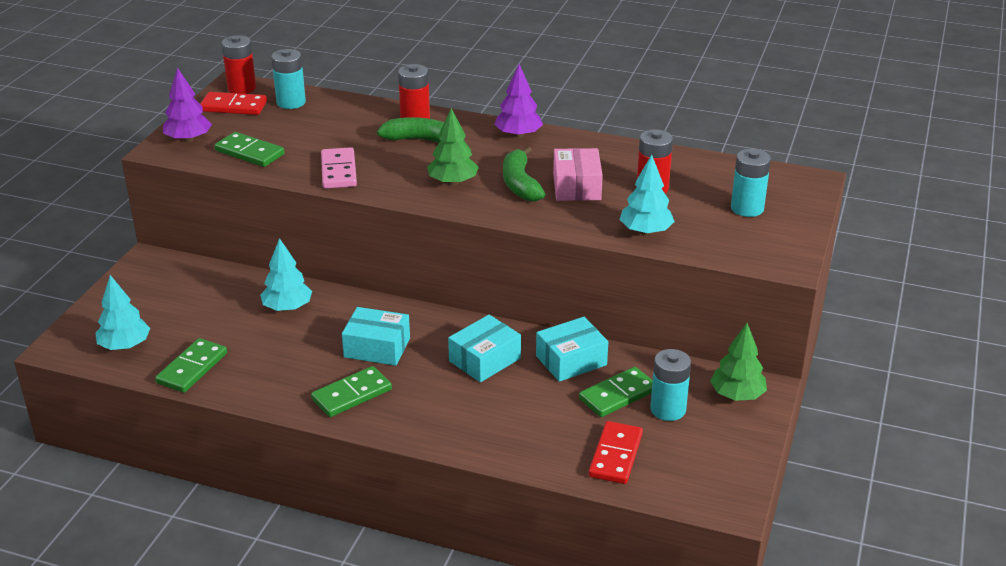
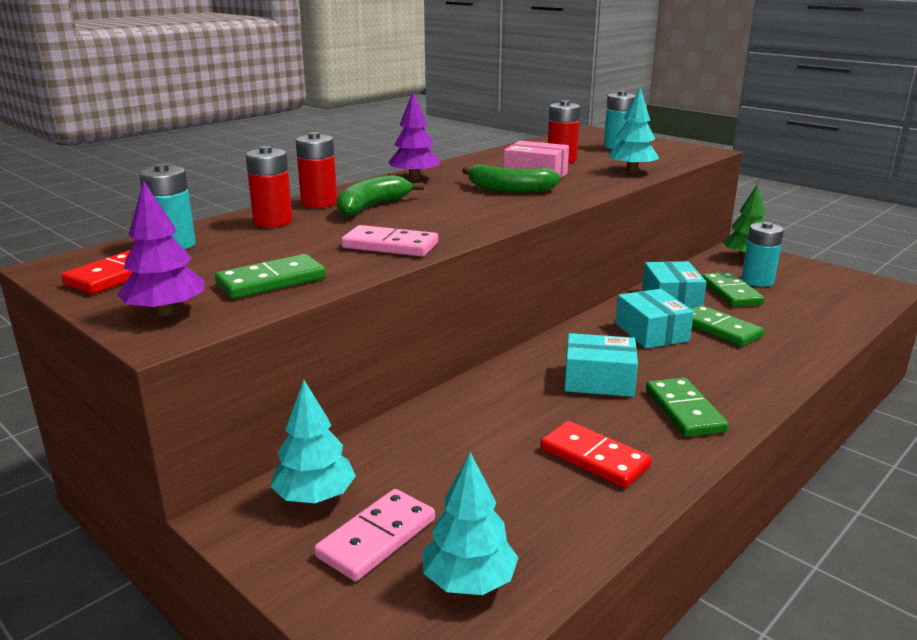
camera: 65 degrees left, 10 degrees down
green domino [155,338,227,393] -> green domino moved to [692,305,764,346]
red battery [222,35,256,94] -> red battery moved to [246,146,293,227]
turquoise tree [260,238,312,311] -> turquoise tree moved to [270,380,356,503]
turquoise box [342,307,410,366] -> turquoise box turned 60 degrees clockwise [565,333,638,397]
green tree [427,108,479,185] -> none
red domino [589,421,643,484] -> red domino moved to [540,421,652,488]
none -> pink domino [314,489,435,581]

